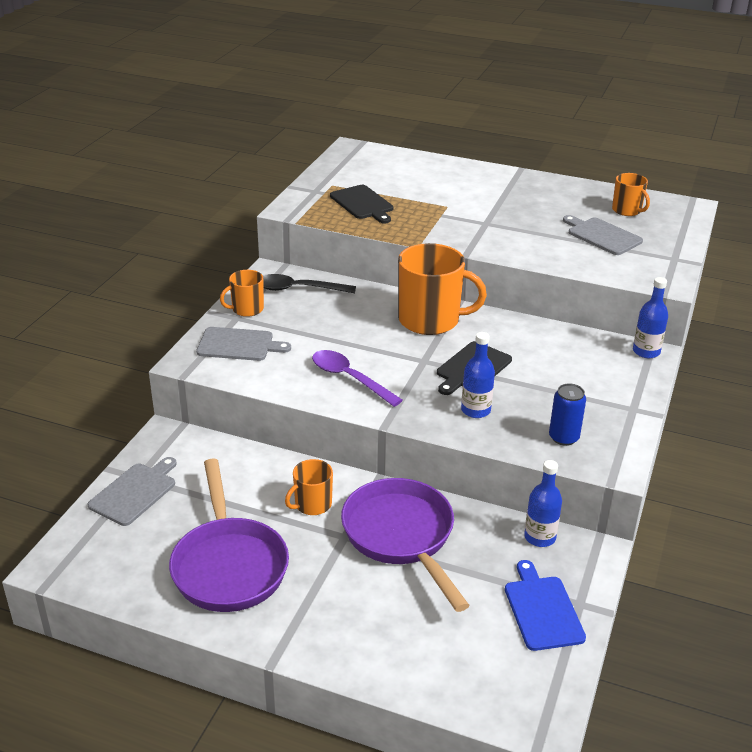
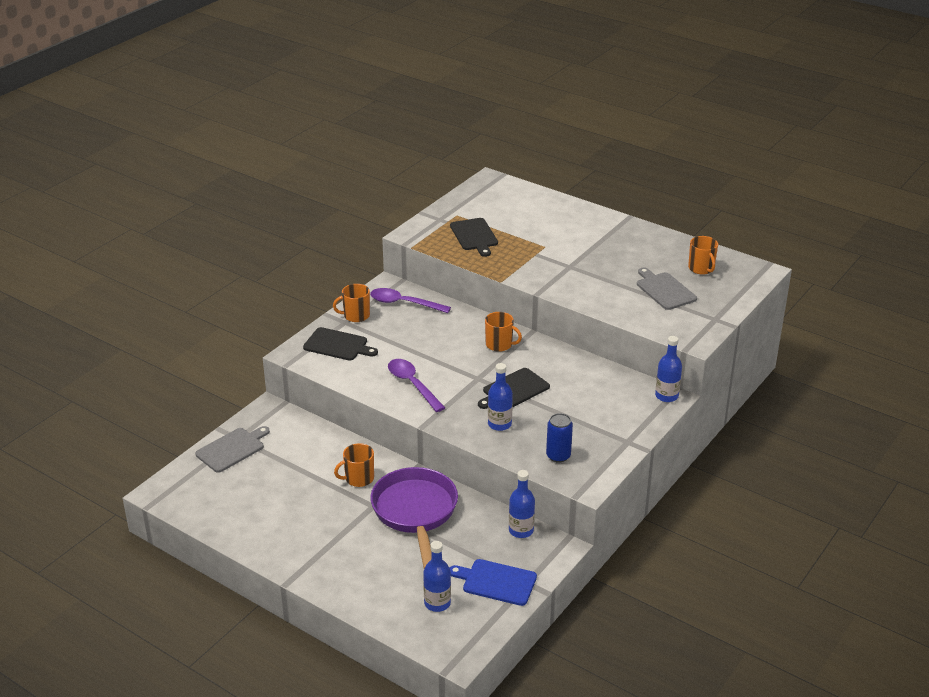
camera: 15 degrees right, 0 degrees up
purple pan [169,459,289,612] -> none
grey cutting board [196,327,291,361] -> black cutting board [303,327,378,360]
black spoon [263,274,356,293] -> purple spoon [370,288,451,313]
orange mug [398,243,487,335] -> orange mug [485,312,522,352], size x0.52
blue cutting board [505,560,586,651] -> blue cutting board turned 75 degrees counterclockwise [450,559,537,606]
none -> blue bottle [423,541,451,612]

